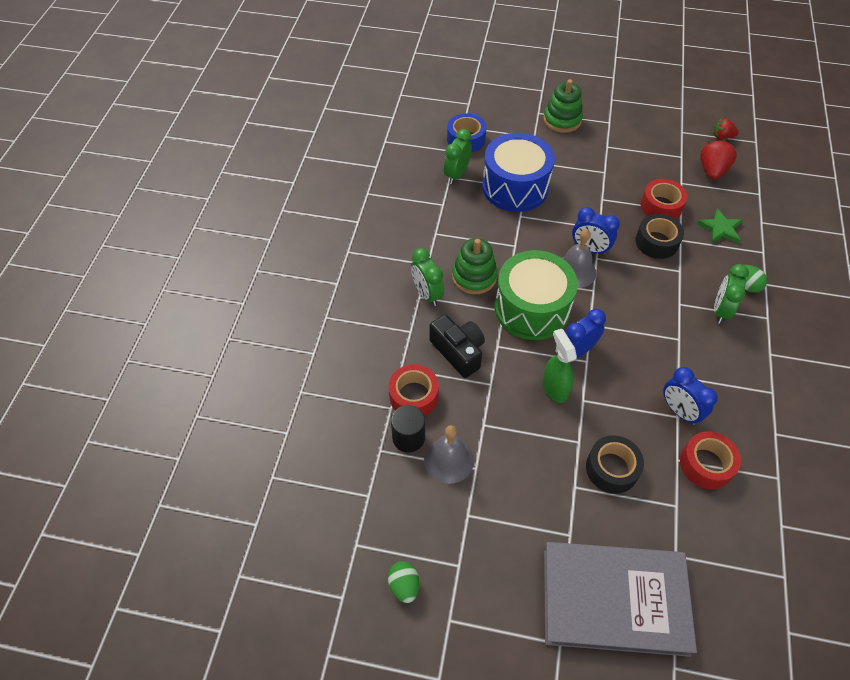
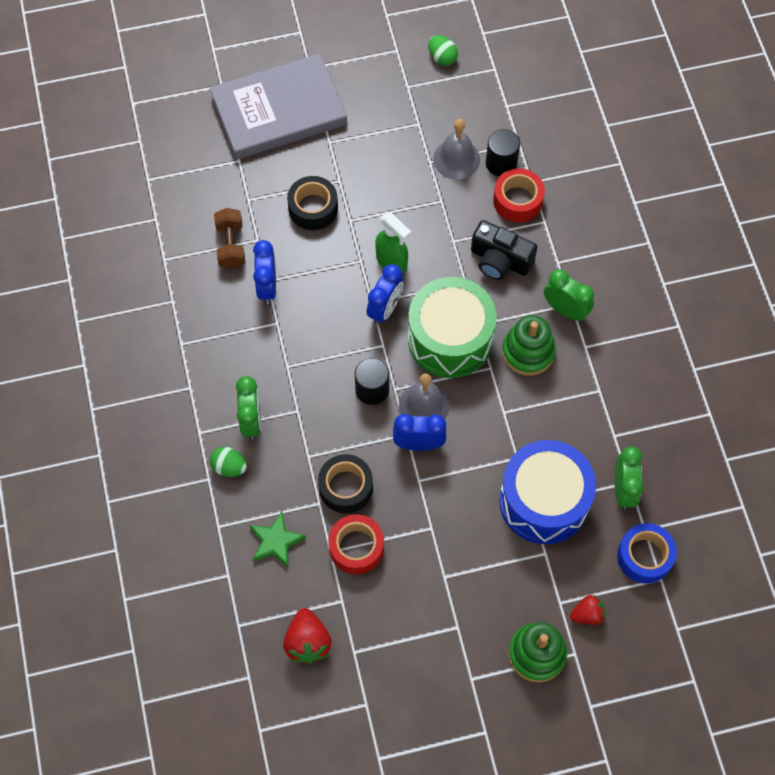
camera: 155 degrees right, 10 degrees up
blue clock [663,367,718,425] -> blue clock turned 120 degrees counterclockwise [253,240,276,304]
red tape [680,431,741,489] -> brown dumbbell [214,208,245,269]
red strawberry [713,118,739,139] -> red strawberry moved to [570,595,605,625]
none -> black cylinder [355,358,389,405]

